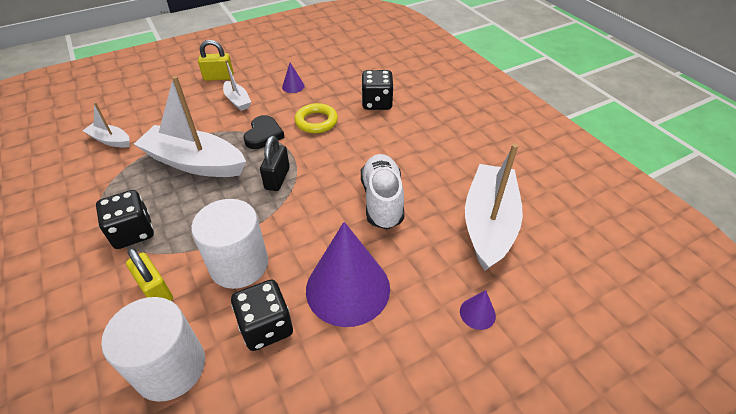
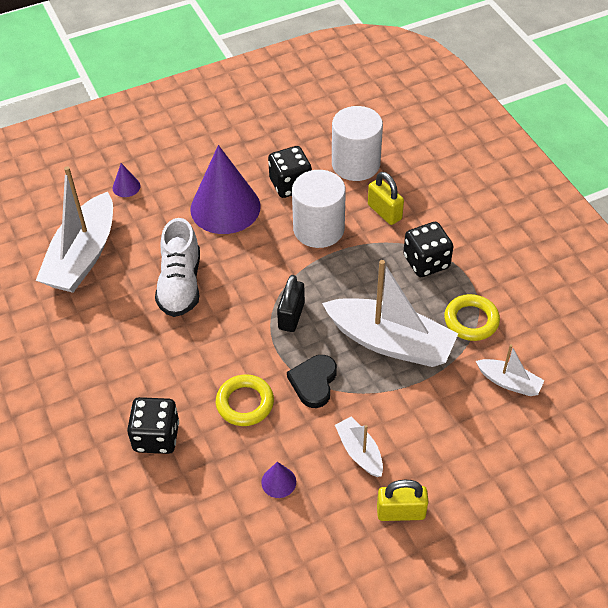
camera: 175 degrees left, 5 degrees up
none -> yellow ring [444,294,500,341]

